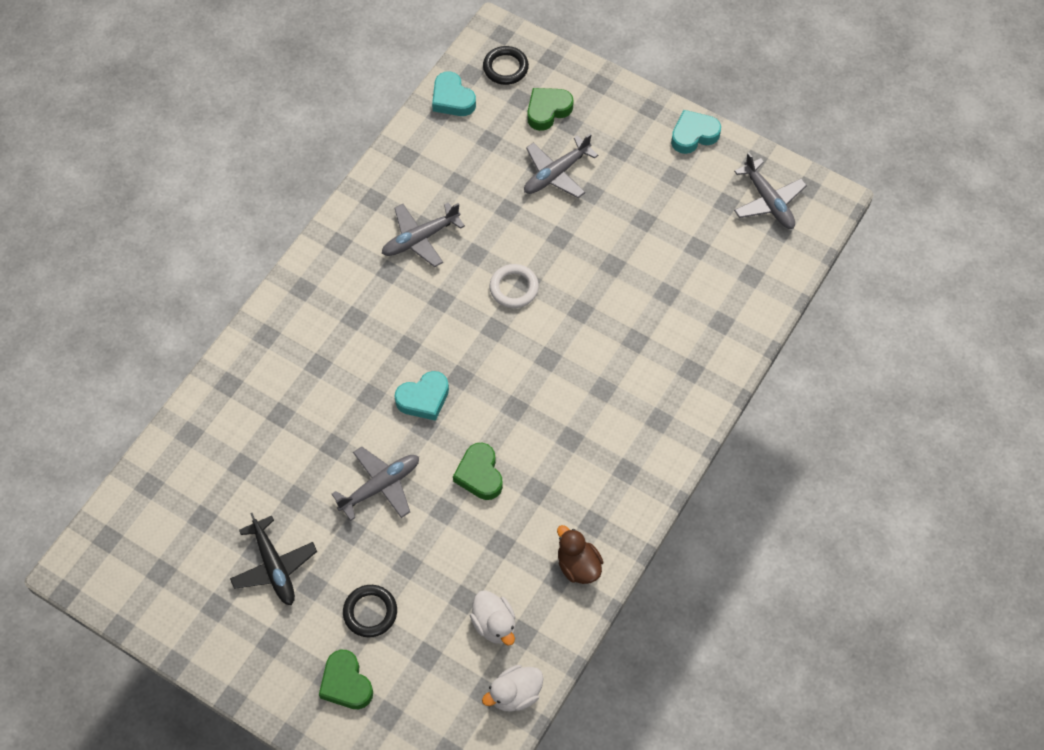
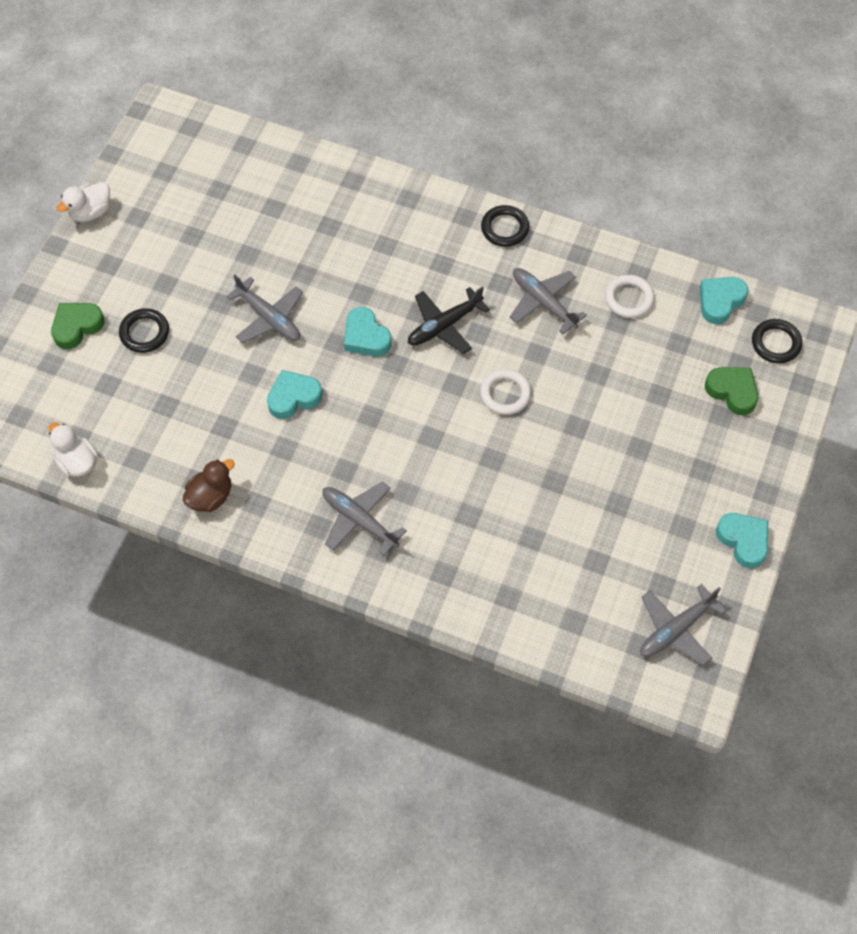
camera: 80 degrees right, 0 degrees up
black plane [230,513,317,605] -> black plane moved to [408,286,490,354]
green heart [453,443,503,500] -> turquoise heart [267,370,322,419]
white duck [470,590,515,646] -> white duck moved to [57,182,110,222]
grey plane [524,133,598,198] -> grey plane moved to [322,482,407,556]
none -> black ring [481,205,529,247]
none -> white ring [605,275,655,318]

